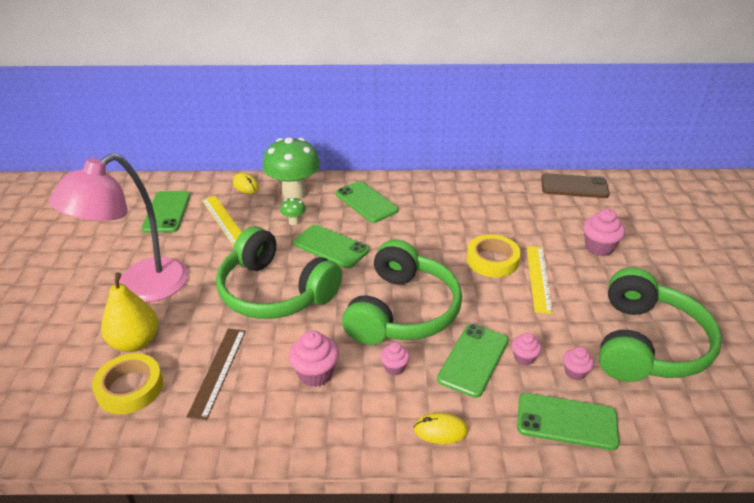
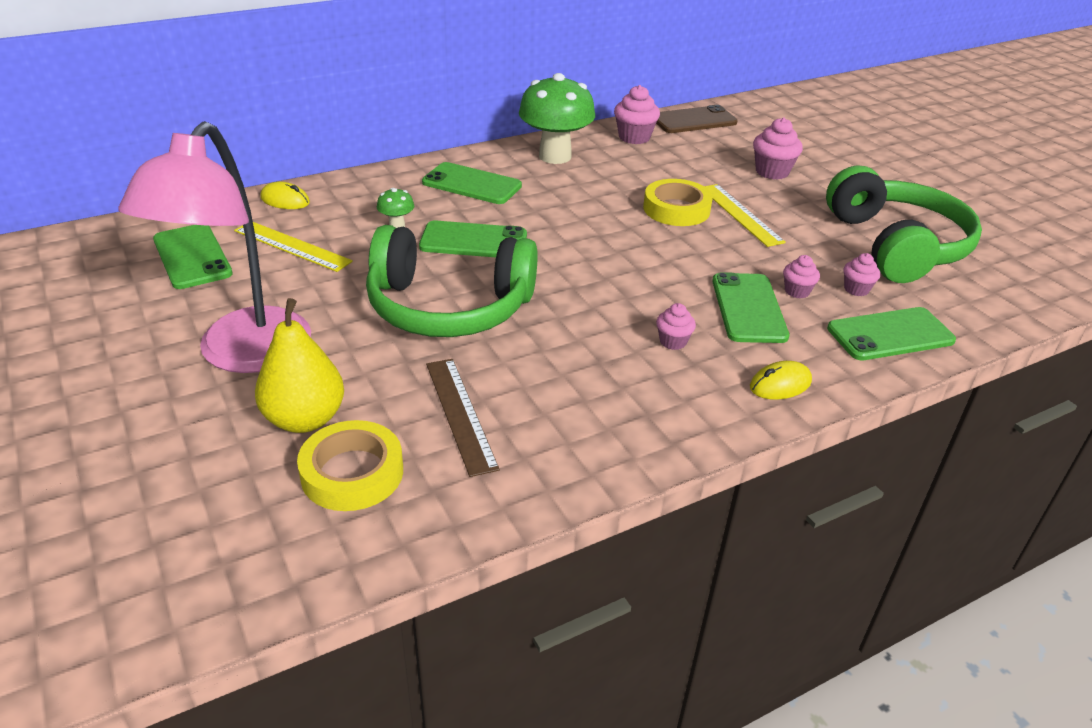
camera: 30 degrees left, 0 degrees up
green mushroom [263,137,320,199] -> green mushroom moved to [519,73,595,164]
pink cupcake [289,330,339,387] -> pink cupcake moved to [614,85,660,144]
green headphones [342,239,462,345] -> none

